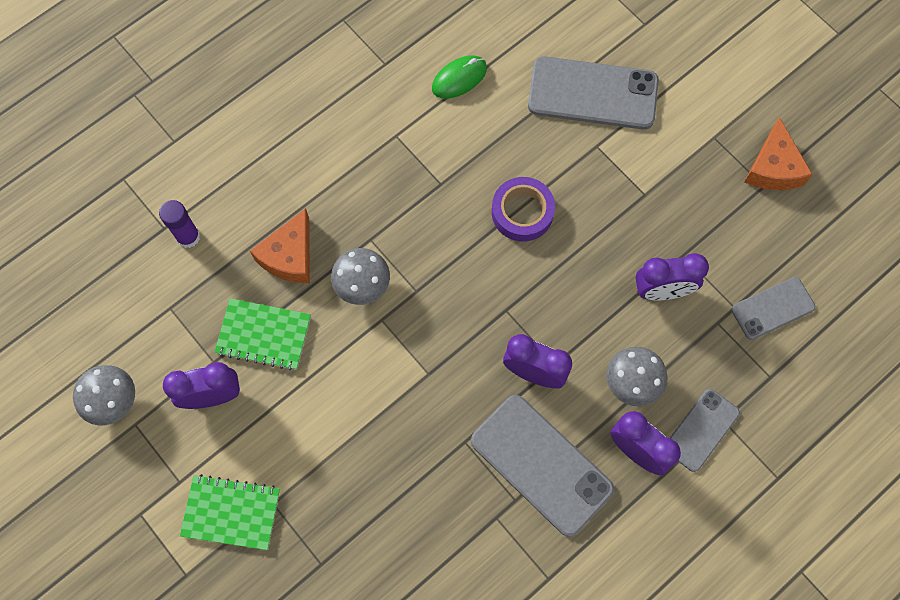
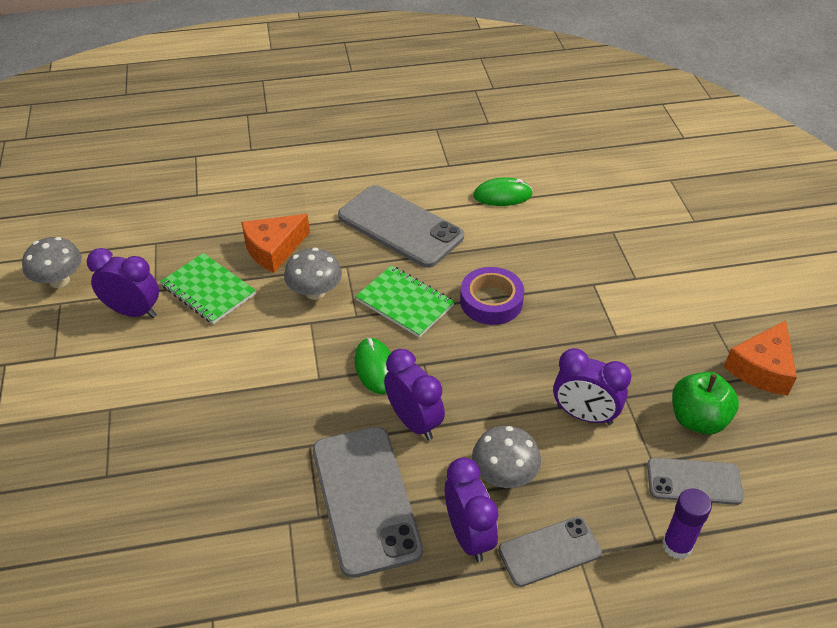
camera: 30 degrees right, 25 degrees down
purple glue stick [159,200,200,248] -> purple glue stick moved to [662,488,712,559]
green notebook [180,474,280,550] -> green notebook moved to [355,265,455,338]
grey phone [528,56,659,130] -> grey phone moved to [338,185,464,268]
none -> green mouse [355,338,391,394]
none -> green apple [672,372,739,434]

